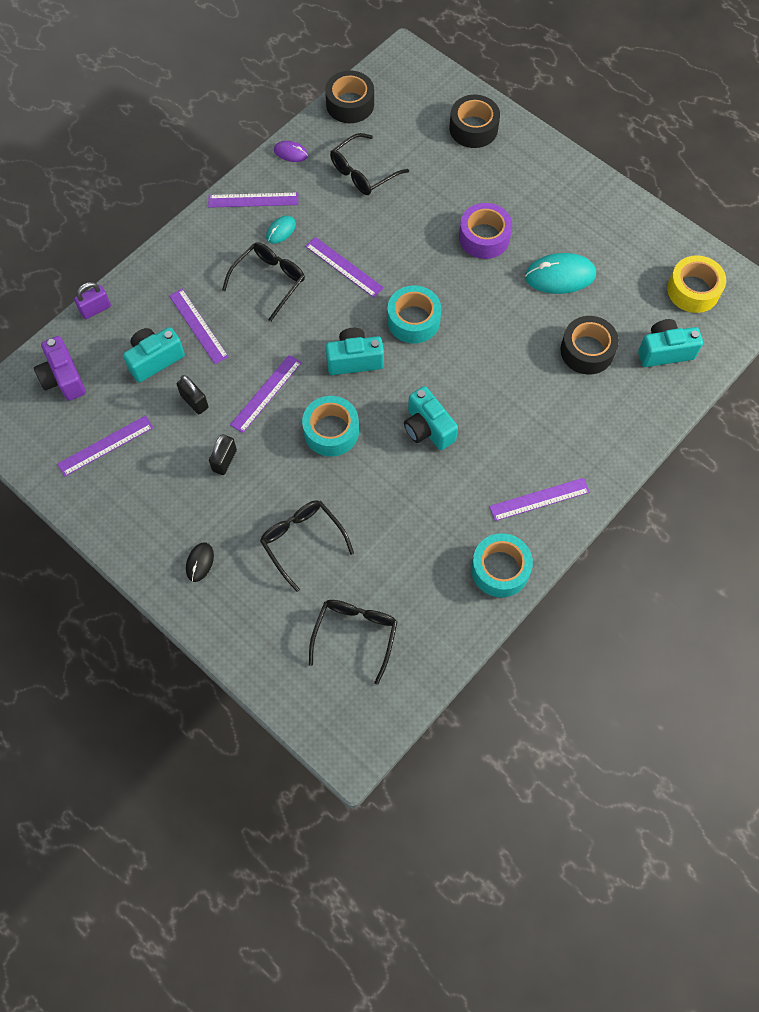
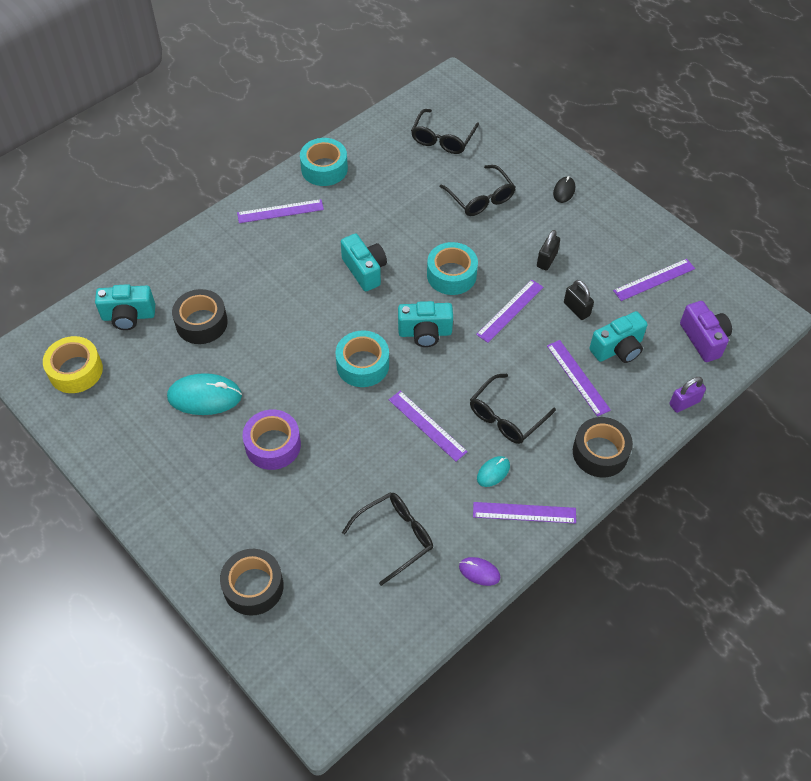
camera: 175 degrees left, 10 degrees down
black tape [325,70,374,123] -> black tape moved to [573,417,633,477]

